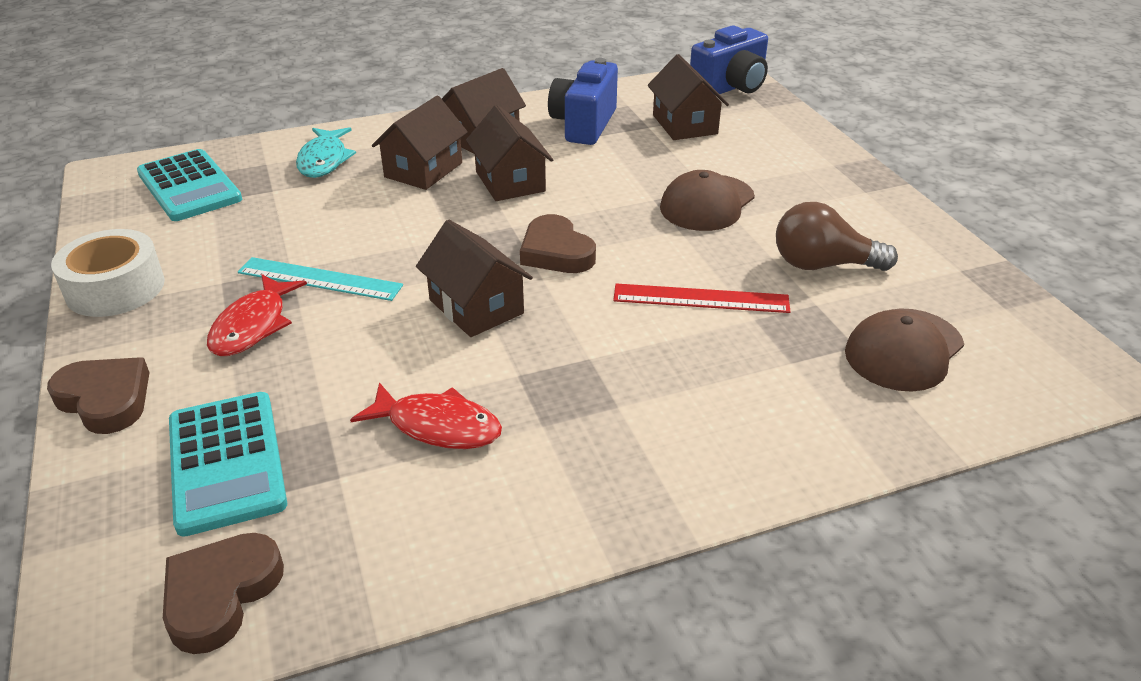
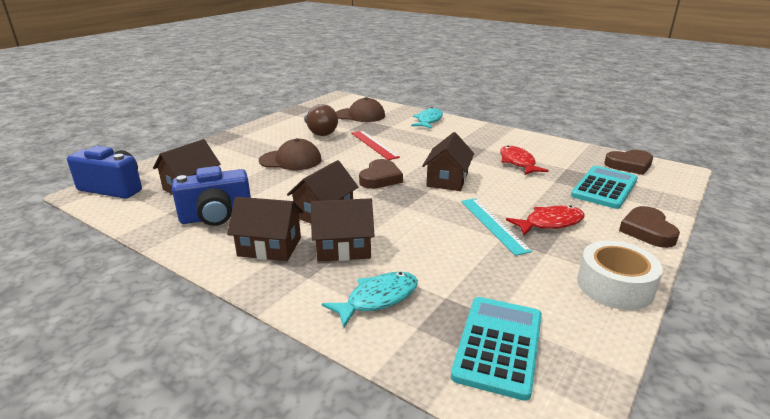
camera: 125 degrees left, 10 degrees down
none -> turquoise fish [411,107,443,129]

